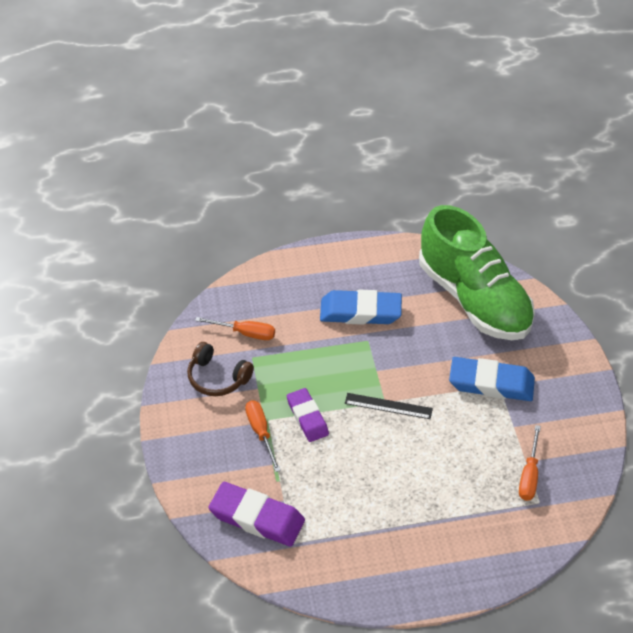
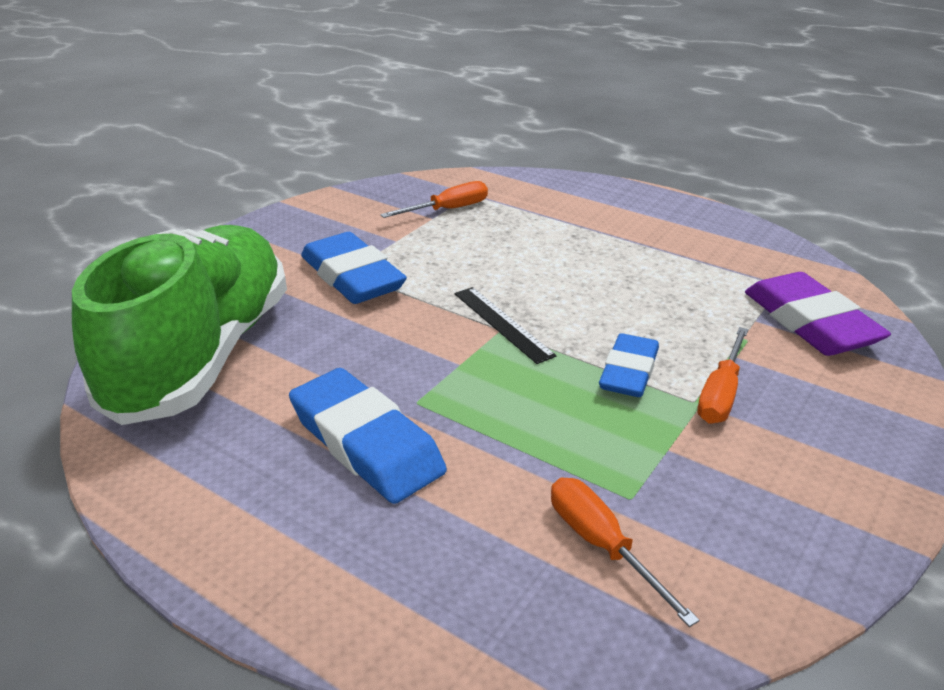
camera: 135 degrees left, 15 degrees down
brown headphones [187,342,254,396] -> none
purple eraser [287,388,329,442] -> blue eraser [599,333,659,397]

